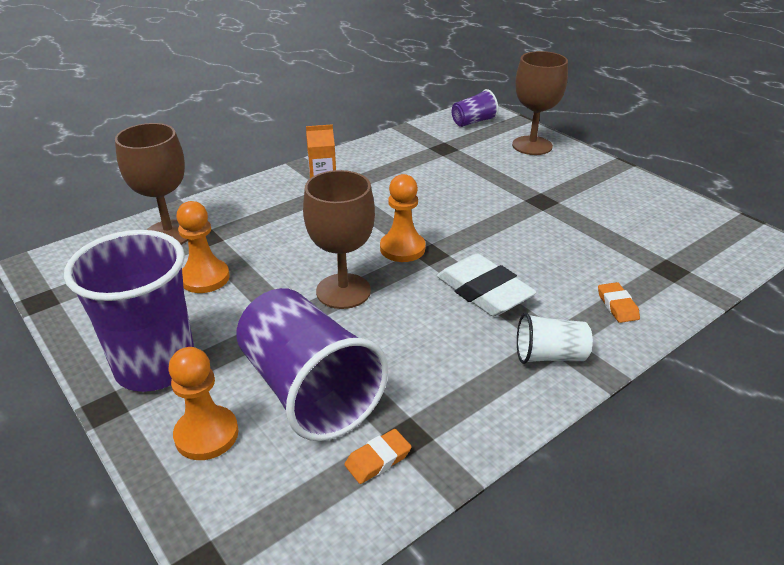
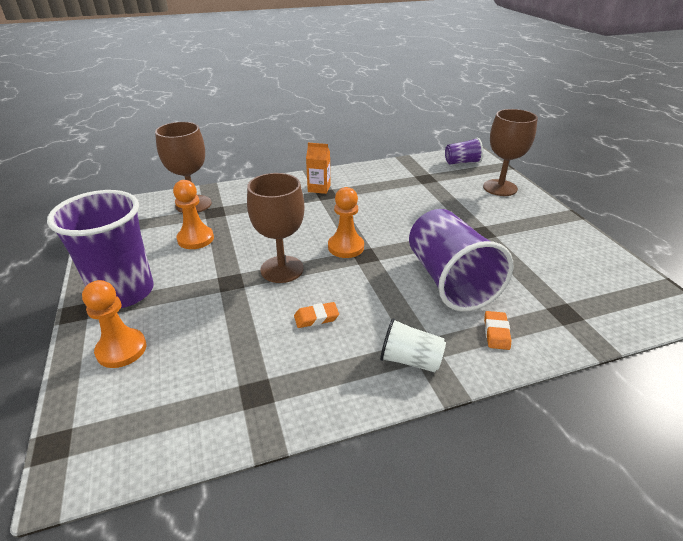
camera: 20 degrees right, 0 degrees up
purple cup [236,288,388,441] -> purple cup moved to [409,209,514,311]
orange eraser [345,429,411,484] -> orange eraser moved to [294,302,339,328]
white eraser [437,254,537,316] -> none

